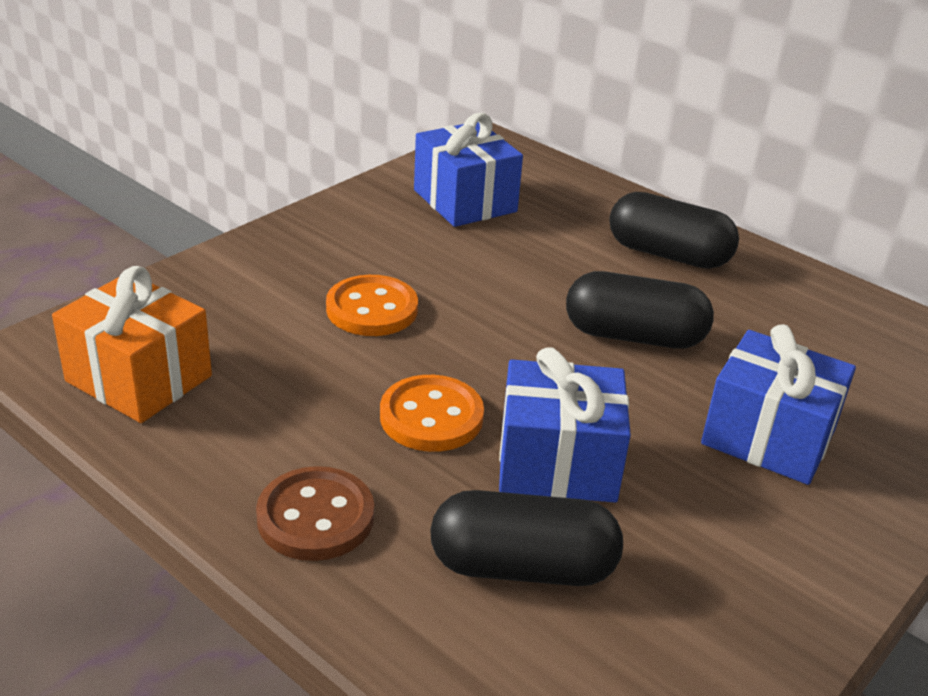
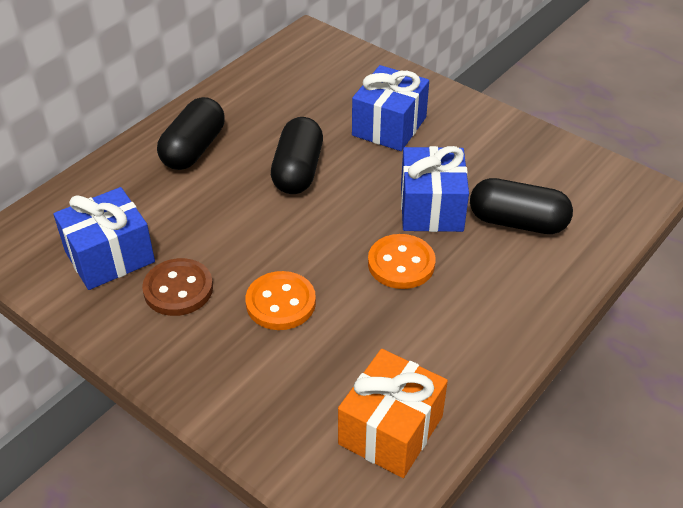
camera: 90 degrees left, 10 degrees up
brown button [256,466,374,561] -> brown button moved to [142,258,213,316]
black capsule [430,490,623,586] -> black capsule turned 75 degrees counterclockwise [470,178,573,234]

